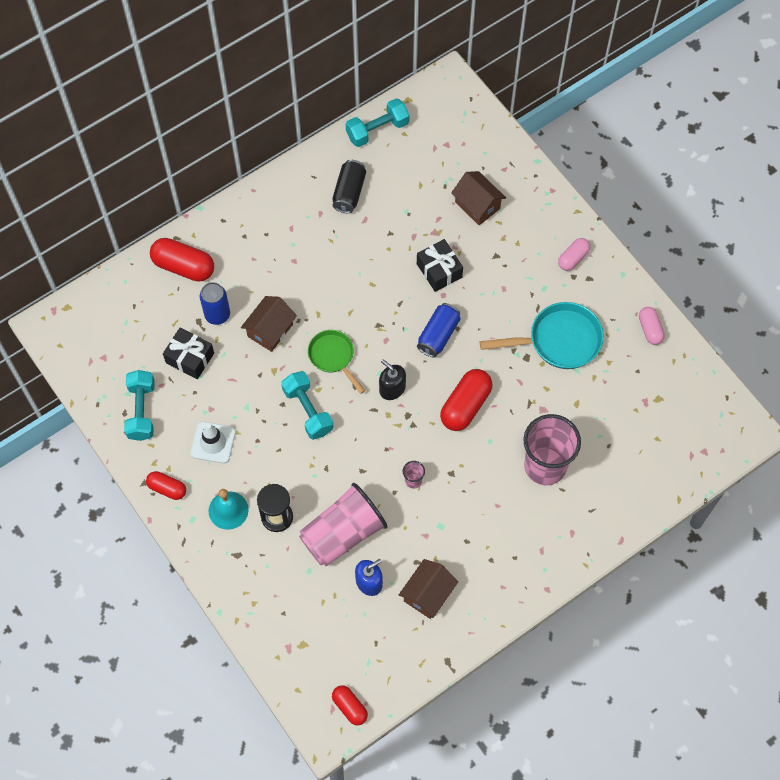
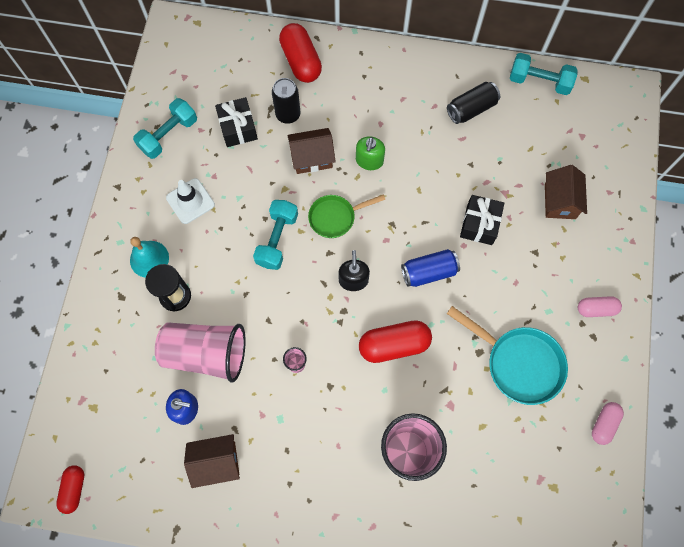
camera: 45 degrees right, 5 degrees up
red capsule [146,471,186,500] -> none
blue can [200,282,230,325] -> black can [272,78,300,124]
green pan [308,330,365,394] -> green pan turned 120 degrees counterclockwise [308,195,385,238]
none -> green soap dispenser [356,136,385,170]

